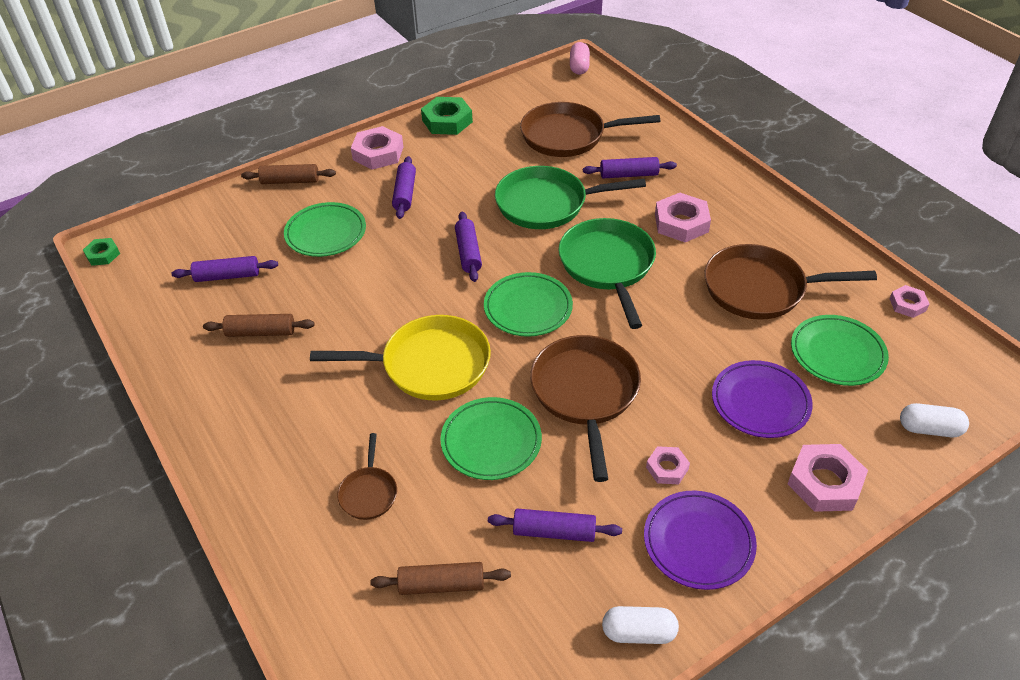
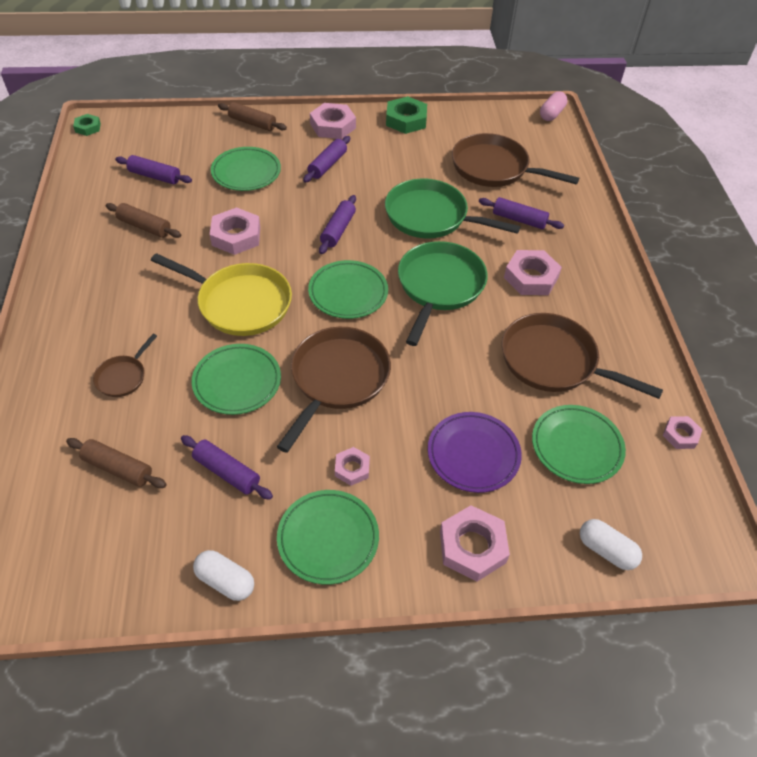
camera: 25 degrees right, 5 degrees up
purple plate [644,490,757,590] -> green plate [277,490,379,585]
none -> pink nut [210,207,260,255]

